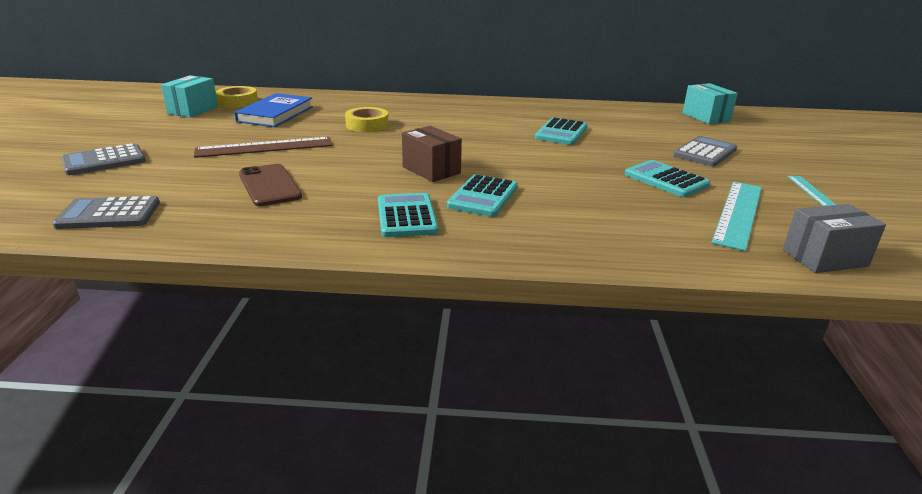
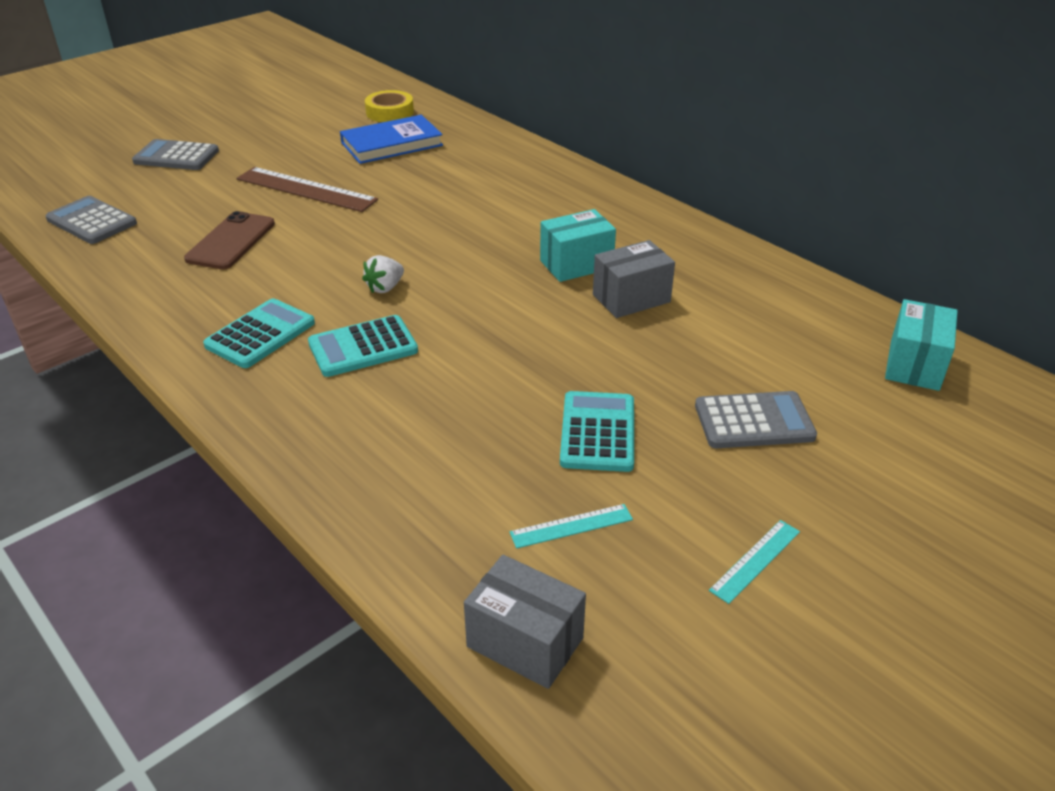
camera: 45 degrees right, 10 degrees up
turquoise box [161,75,218,118] -> turquoise box moved to [540,209,616,282]
yellow tape [345,107,389,132] -> none
brown box [402,126,462,182] -> white strawberry [362,255,404,293]
turquoise calculator [535,117,587,145] -> grey box [593,240,675,318]
turquoise ruler [711,182,762,251] -> turquoise ruler [510,504,633,549], size x0.51

